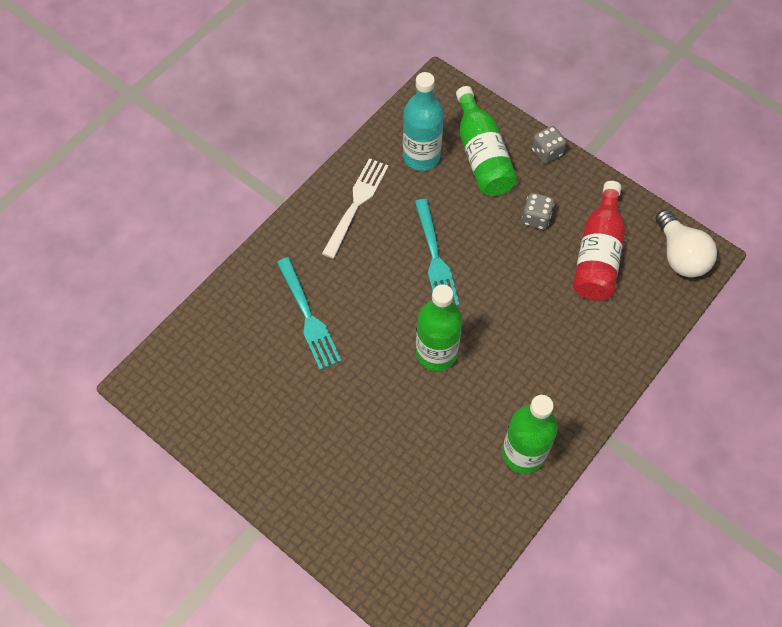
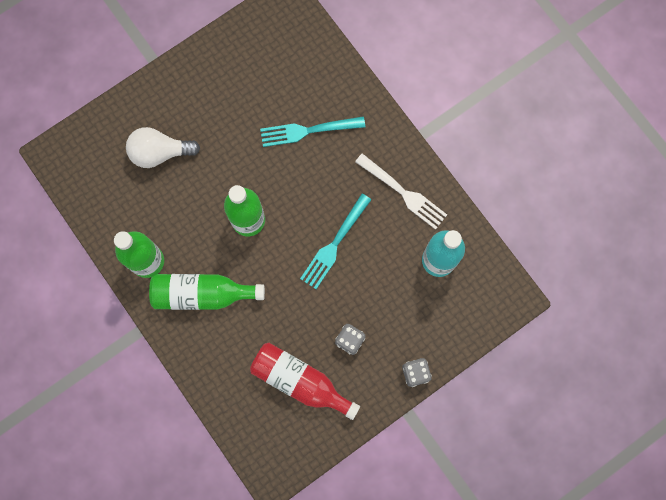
camera: 105 degrees right, 15 degrees up
turquoise fork [415,199,460,306] -> turquoise fork turned 60 degrees counterclockwise [300,194,371,289]
green bottle [456,86,517,196] -> green bottle moved to [149,274,265,310]
white light bulb [655,209,717,278] -> white light bulb moved to [126,127,200,168]

